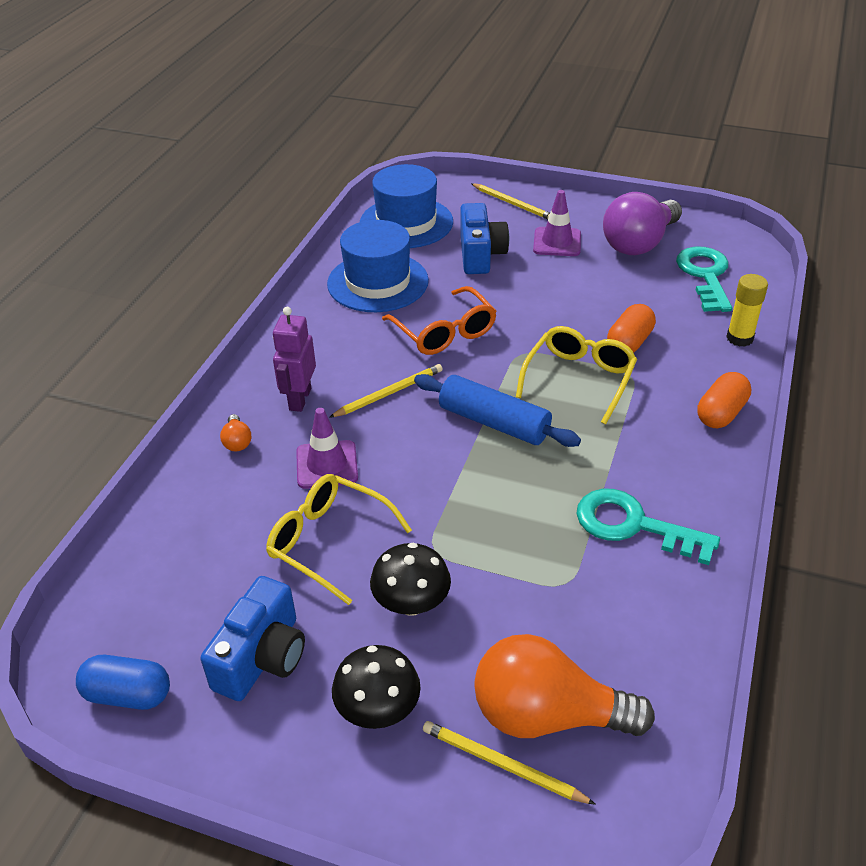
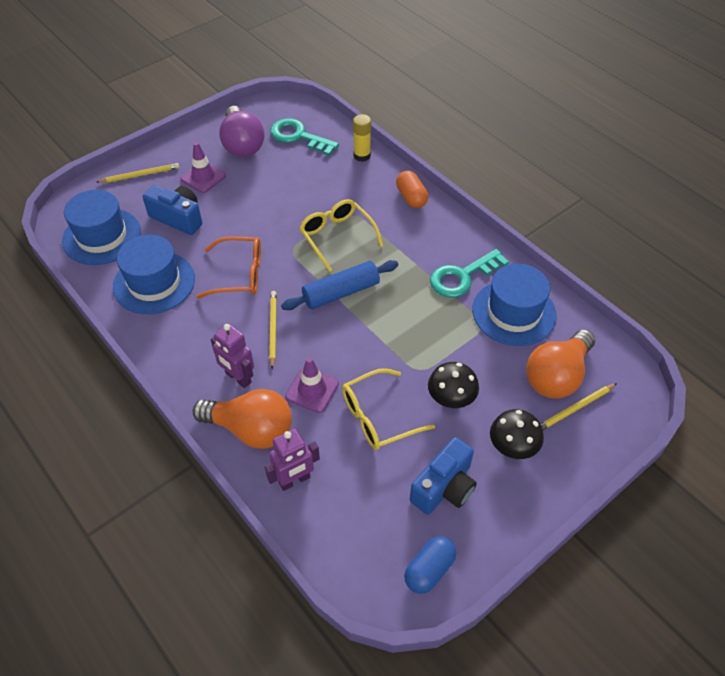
camera: 60 degrees left, 10 degrees up
blue camera [200,576,305,701] -> blue camera turned 75 degrees clockwise [410,437,477,515]
orange light bulb [220,414,251,452] -> orange light bulb [193,389,292,449], size x2.49
orange capsule [607,304,656,353] -> none
none -> purple robot [265,429,320,491]
none -> blue hat [472,264,556,346]

